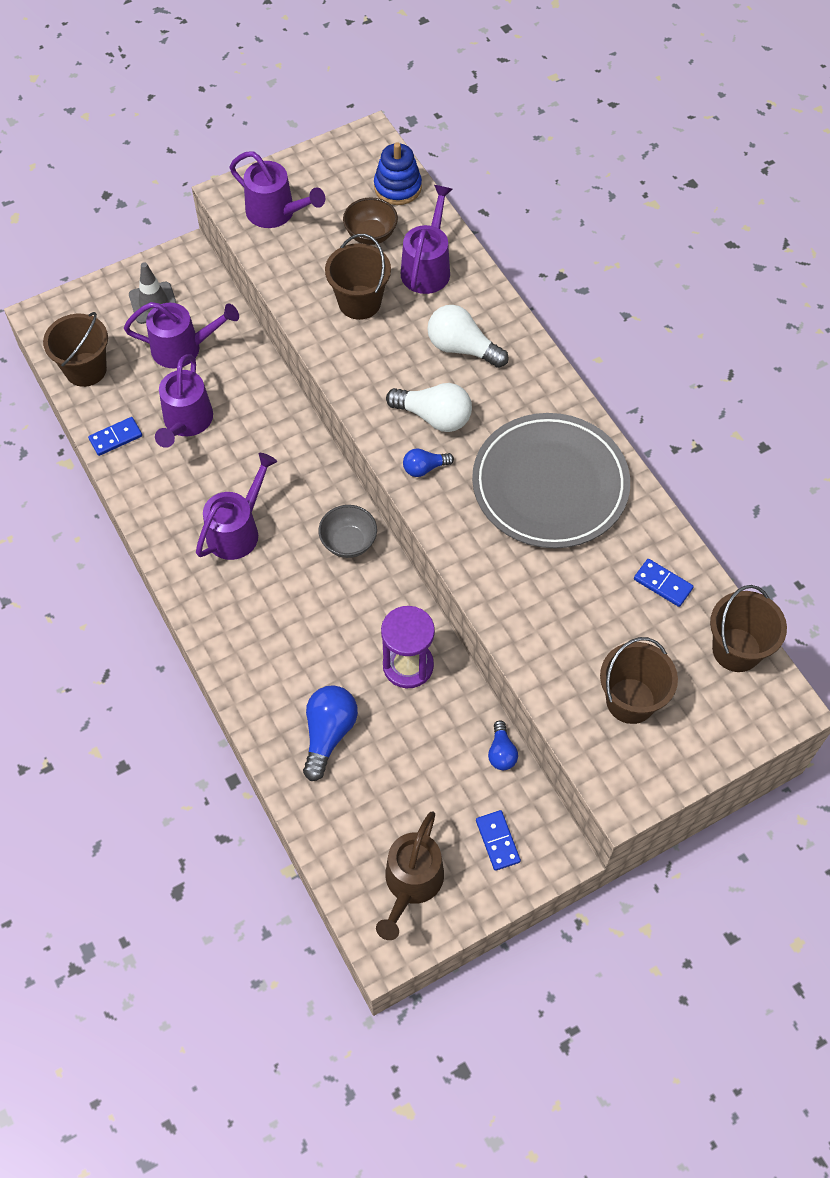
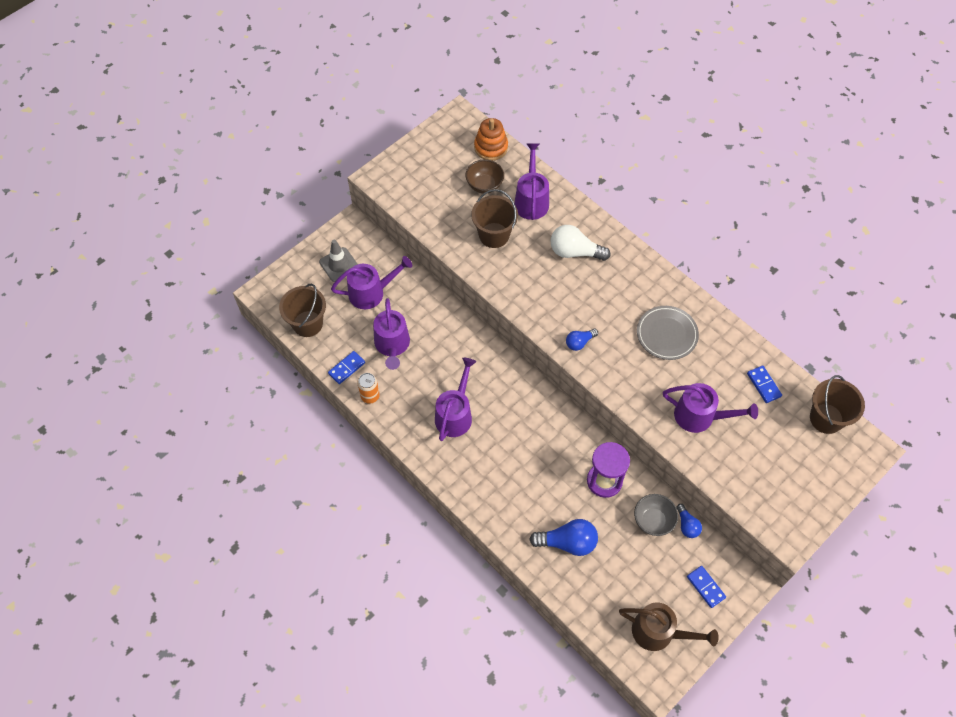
camera: 15 degrees left, 0 degrees up
purple watering can [230,151,325,228] -> purple watering can moved to [663,383,758,433]
blue light bulb [303,685,358,781] -> blue light bulb turned 90 degrees clockwise [529,519,598,556]
grey bowl [318,505,377,558] -> grey bowl moved to [634,494,678,536]
blue stacking toy [374,142,422,205] -> orange stacking toy [474,118,508,161]
brown watering can [376,811,444,940] -> brown watering can turned 75 degrees counterclockwise [619,603,719,651]
white light bulb [386,383,472,432] -> none
grey plate [472,413,630,548] -> grey plate [637,306,699,360], size x0.56
brown bucket [600,637,678,724] -> none
blue domino [634,559,694,607] -> blue domino turned 45 degrees clockwise [747,365,782,403]
none -> orange can [357,373,380,404]

